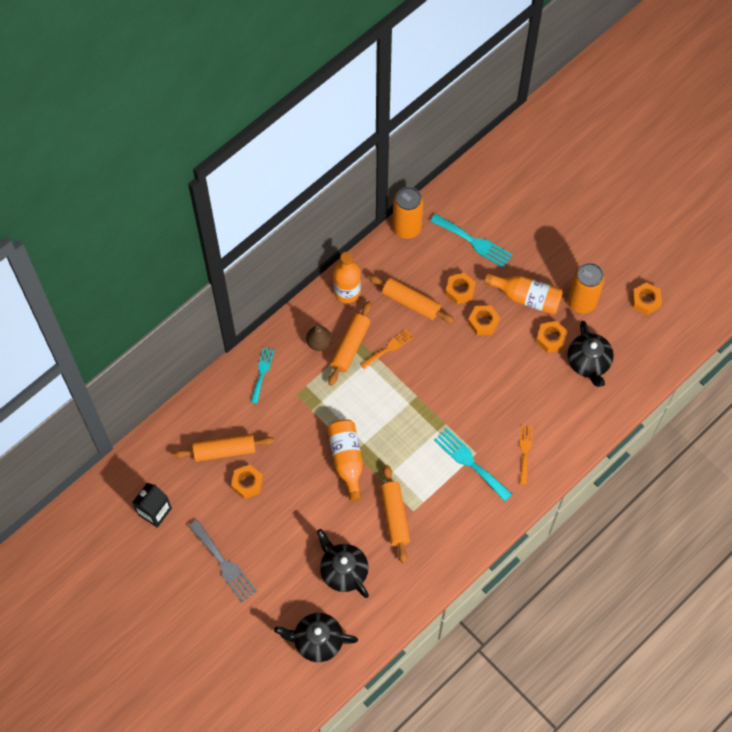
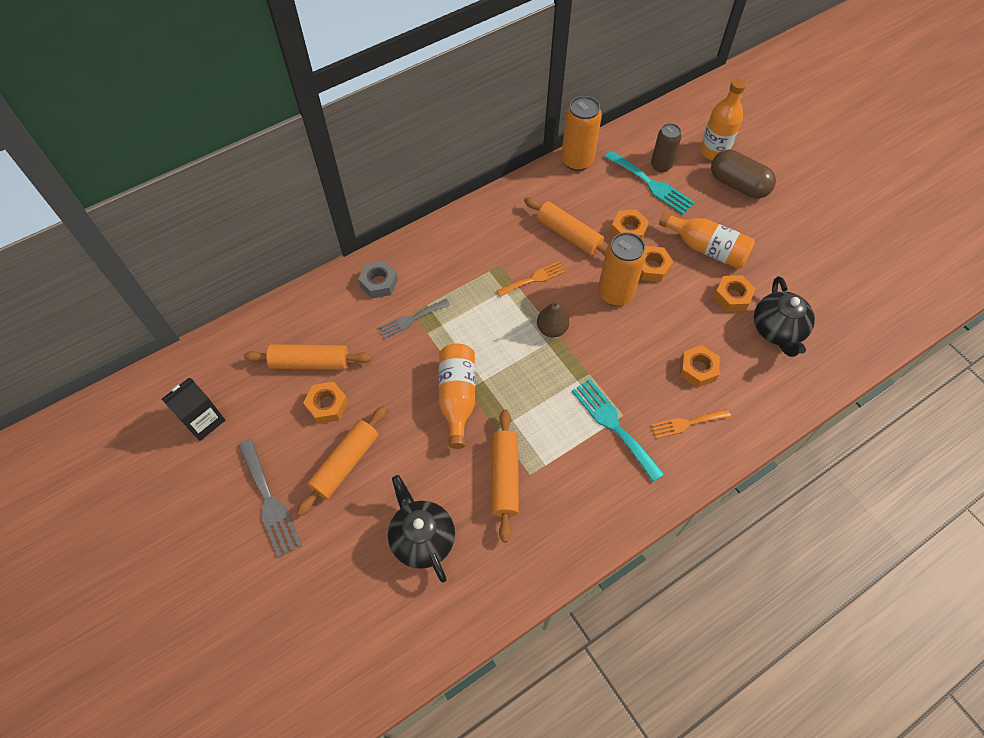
camera: 10 degrees right, 5 degrees down
turquoise fork [251,347,274,404] -> grey nut [358,261,398,298]
black teapot [274,613,358,662] -> none
brown pear [306,325,332,351] -> brown pear moved to [537,300,569,337]
orange rolling pin [328,301,372,386] -> orange rolling pin moved to [297,406,387,516]
orange bottle [333,252,361,303] -> orange bottle moved to [700,78,746,160]
orange fork [520,426,533,484] -> orange fork turned 120 degrees counterclockwise [651,409,731,439]
orange can [568,263,605,314] -> orange can moved to [598,232,646,306]
orange nut [632,282,662,315] -> orange nut moved to [680,345,720,388]
none -> grey fork [378,299,450,339]
none -> brown can [651,123,682,172]
none -> brown capsule [711,150,776,198]

